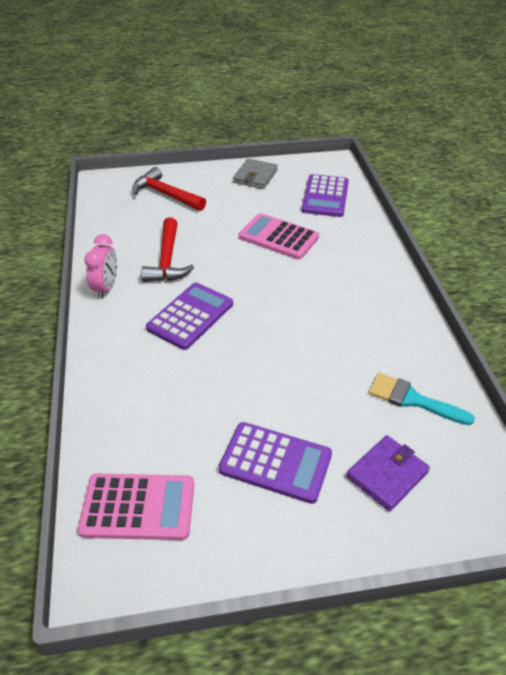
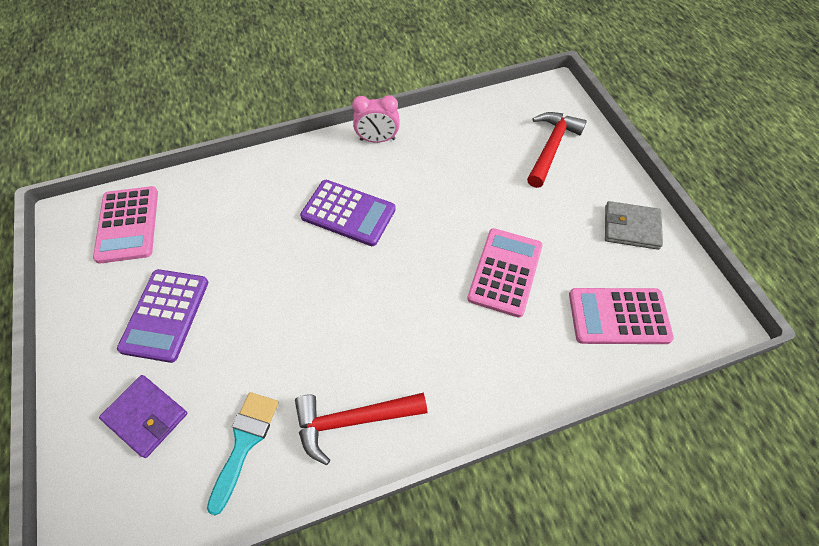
camera: 80 degrees right, 15 degrees up
red hammer [141,218,194,282] -> red hammer moved to [295,393,427,465]
purple calculator [302,174,349,217] -> pink calculator [569,288,674,344]

